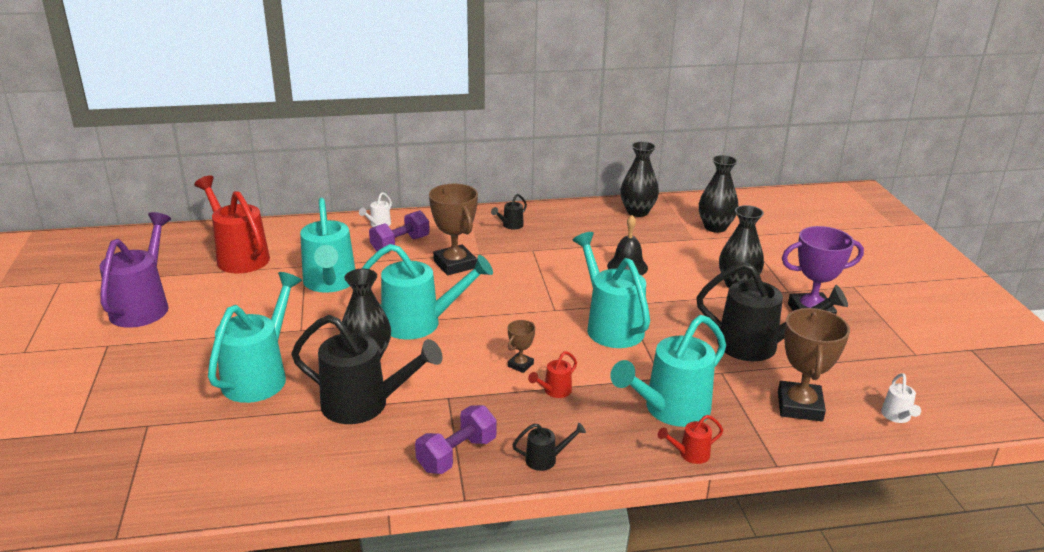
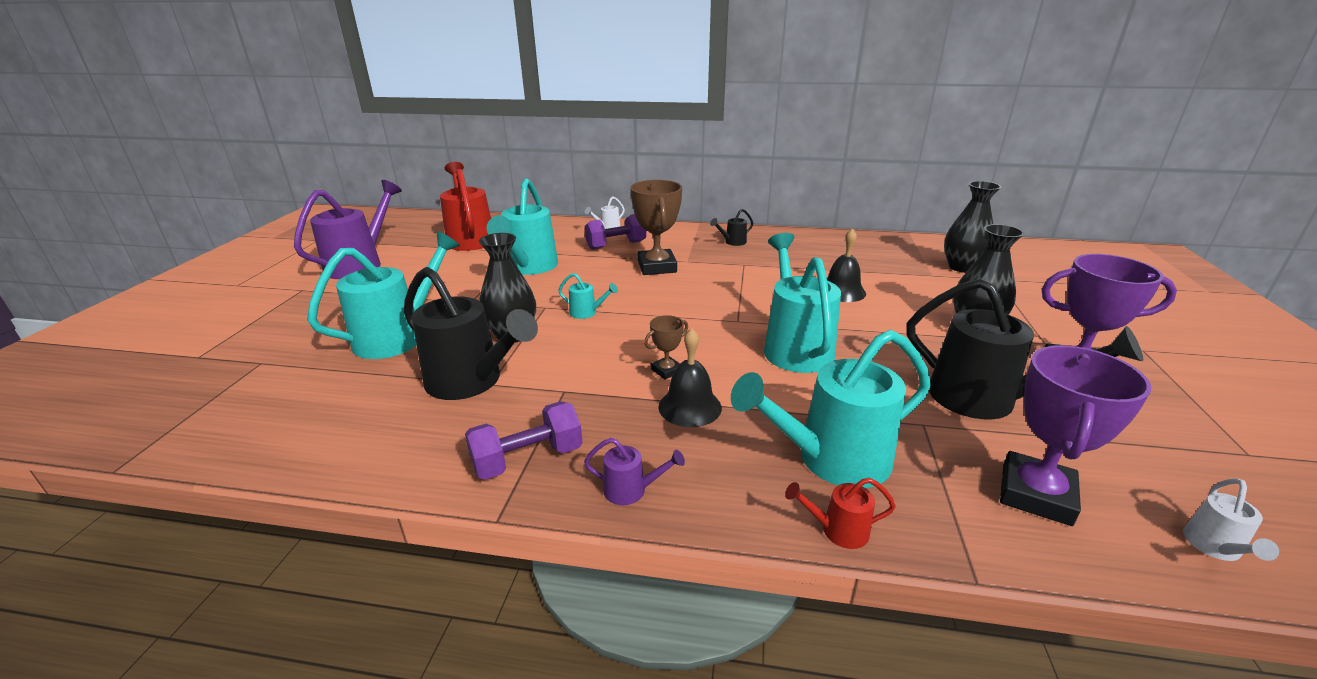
camera: 20 degrees right, 0 degrees up
turquoise watering can [361,244,493,340] -> turquoise watering can [558,273,618,319], size x0.43
black watering can [513,423,586,471] -> purple watering can [584,438,685,505]
red watering can [528,351,577,398] -> black bell [658,328,722,427]
black vase [620,141,659,217] -> none
brown trophy [778,308,850,421] -> purple trophy [1000,345,1151,526]

